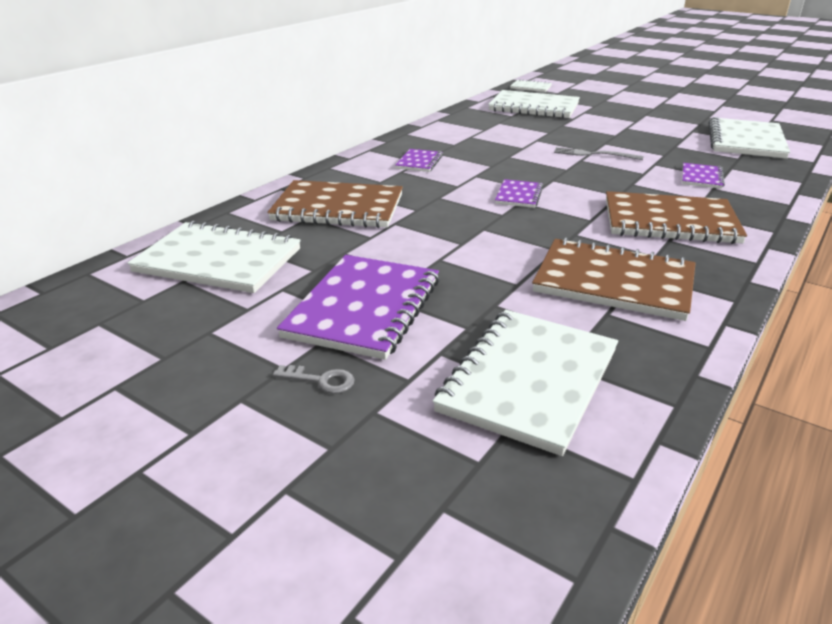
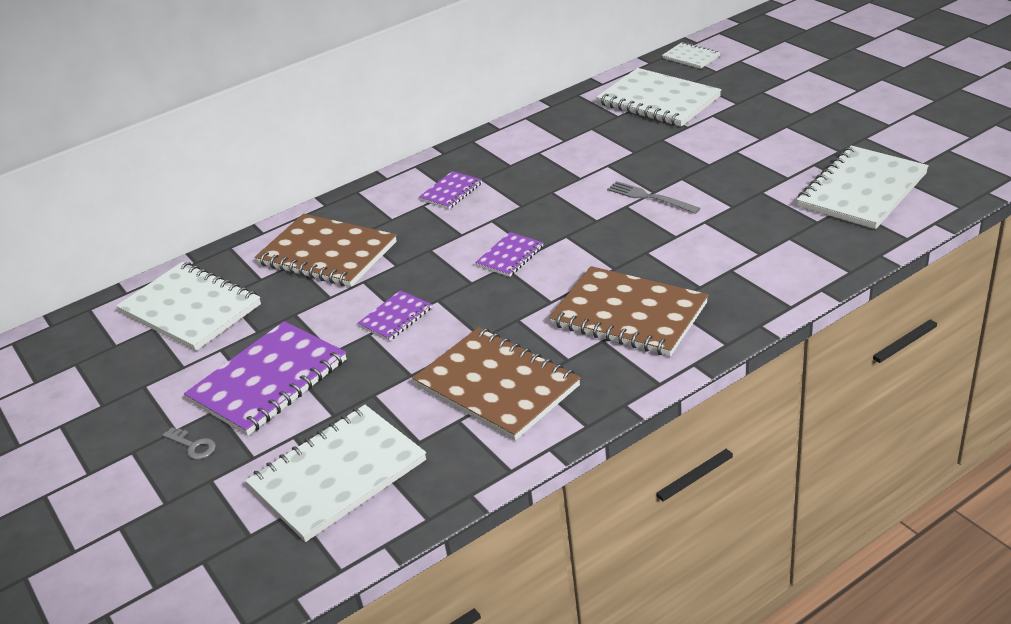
camera: 25 degrees right, 5 degrees up
purple notebook [682,163,725,189] -> purple notebook moved to [357,290,432,341]

